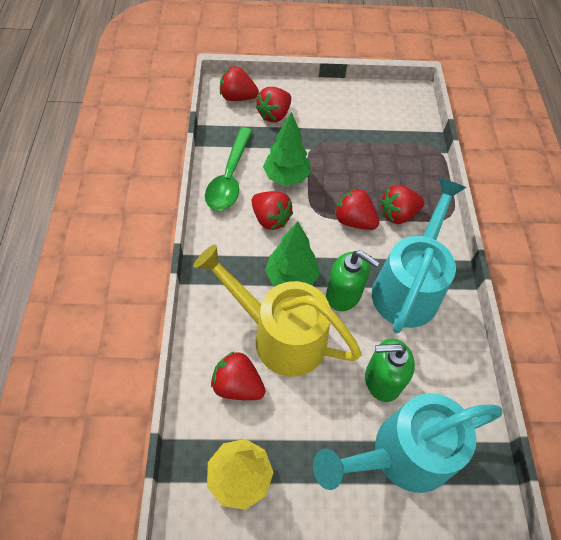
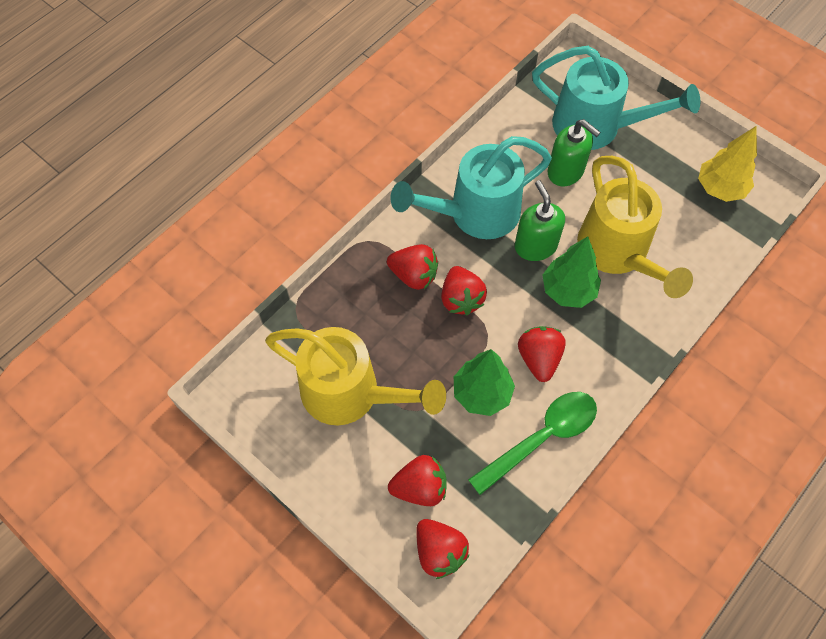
camera: 135 degrees left, 5 degrees up
red strawberry [211,351,265,400] -> none
none -> yellow watering can [265,327,446,425]

